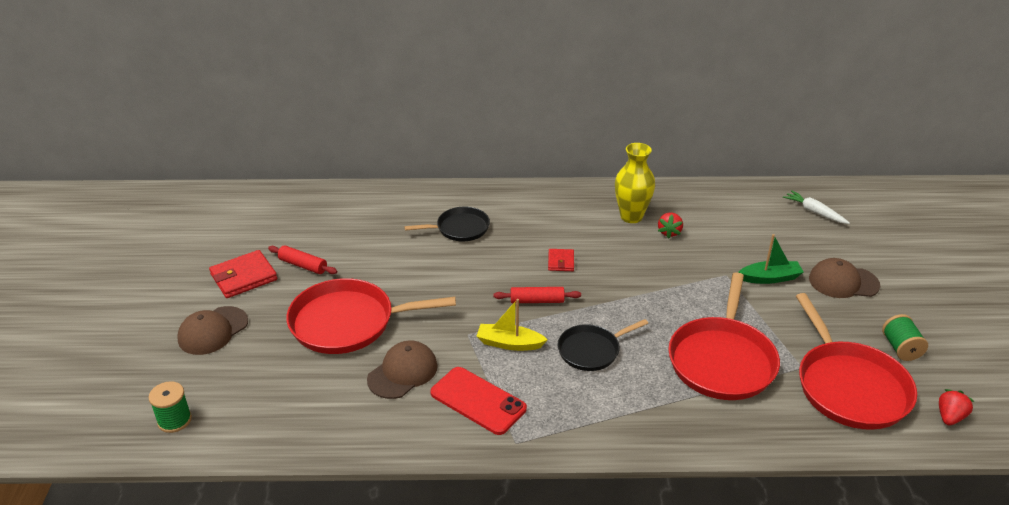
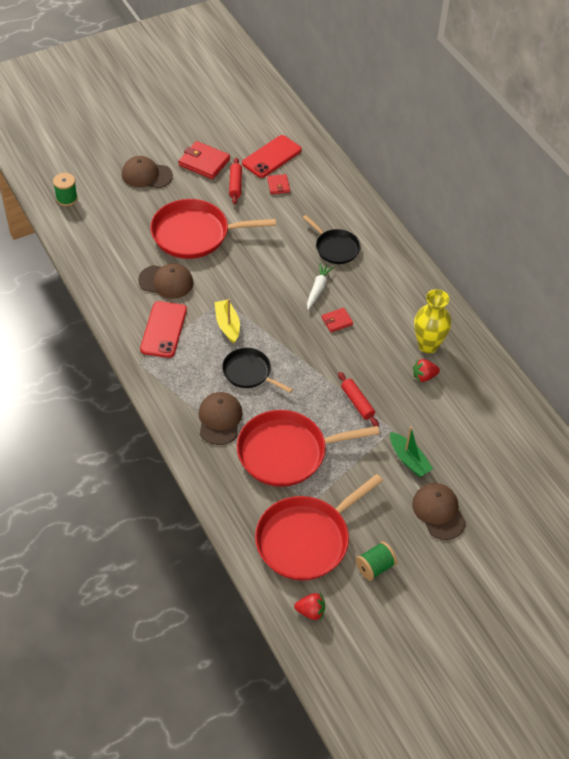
camera: 60 degrees right, 15 degrees up
red pan [286,278,456,354] -> red pan turned 60 degrees counterclockwise [150,199,276,259]
red rolling pin [494,287,581,303] -> red rolling pin moved to [338,372,379,426]
white carrot [783,190,850,224] -> white carrot moved to [307,263,334,310]
none -> brown cap [199,392,243,445]
none -> red phone [242,135,302,178]
none -> red wallet [267,174,290,194]

